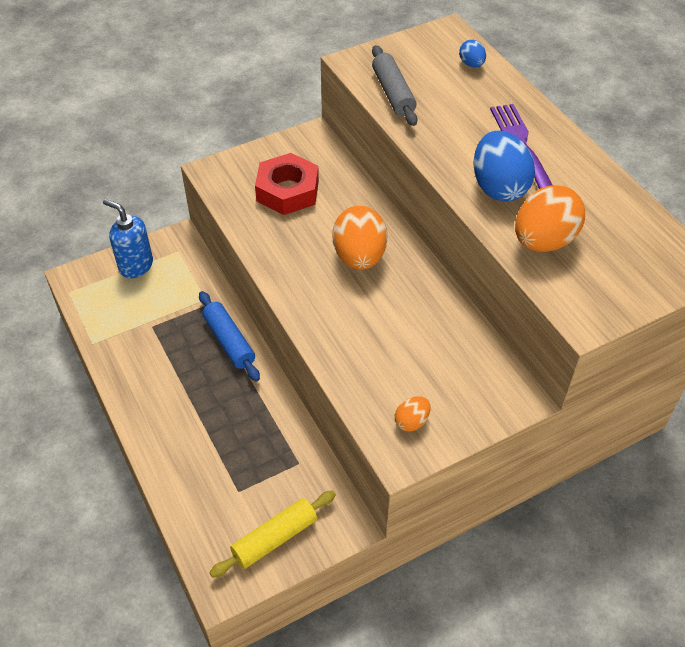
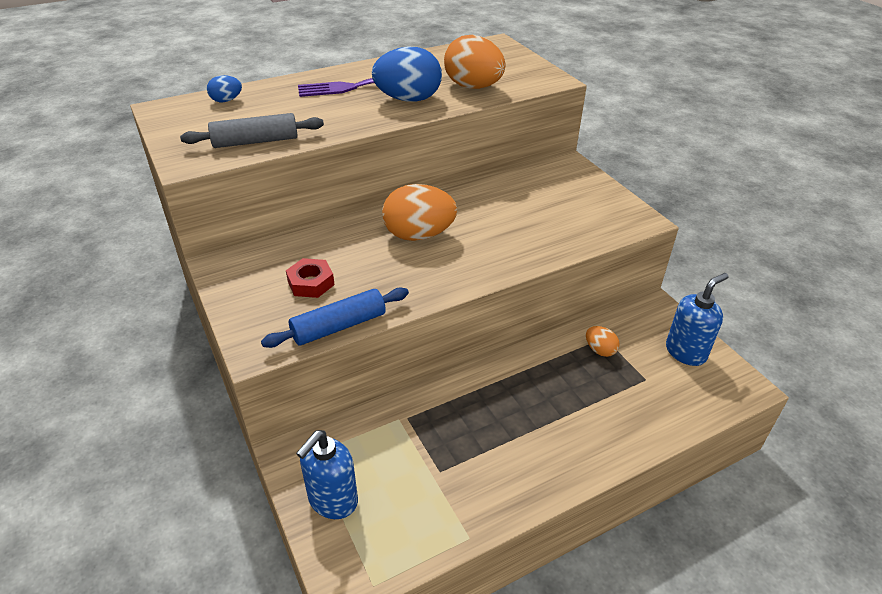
camera: 90 degrees left, 10 degrees down
blue rolling pin [199,291,260,381] -> blue rolling pin moved to [261,288,409,348]
yellow rolling pin [210,491,336,578] -> blue soap dispenser [666,273,729,366]
red nut [255,153,319,215] -> red nut [286,258,335,298], size x0.60
orange egg [395,396,430,432] -> orange egg moved to [586,326,620,357]

